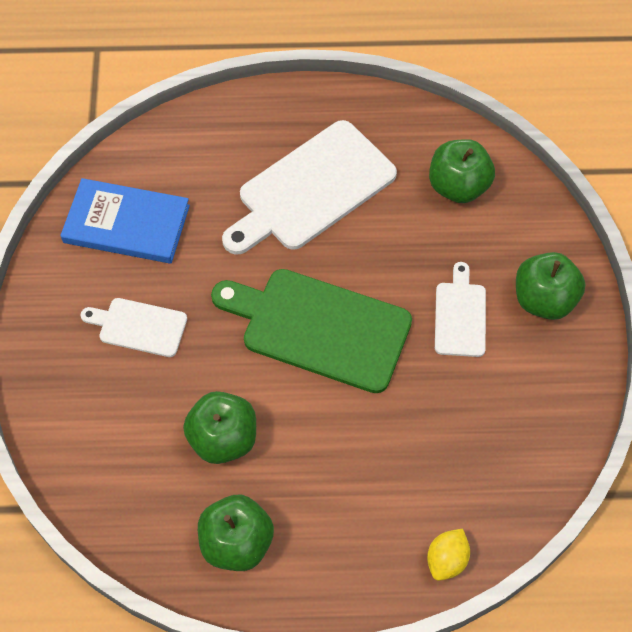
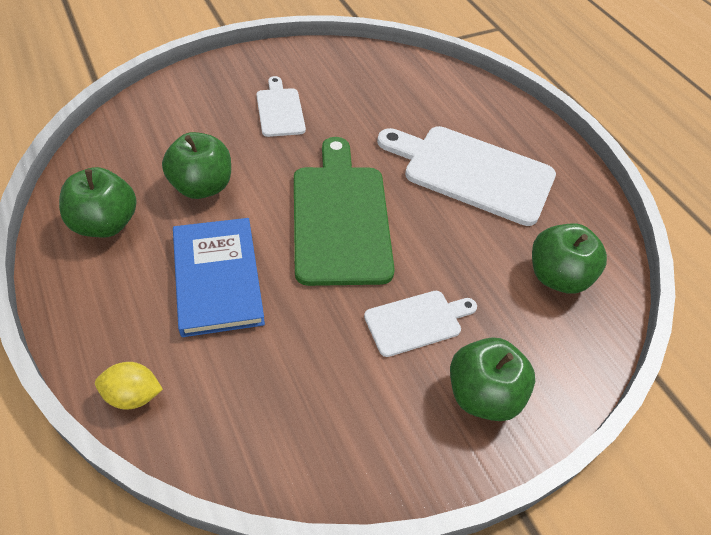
camera: 60 degrees right, 10 degrees down
blue book [60,178,190,264] -> blue book moved to [173,218,265,337]

